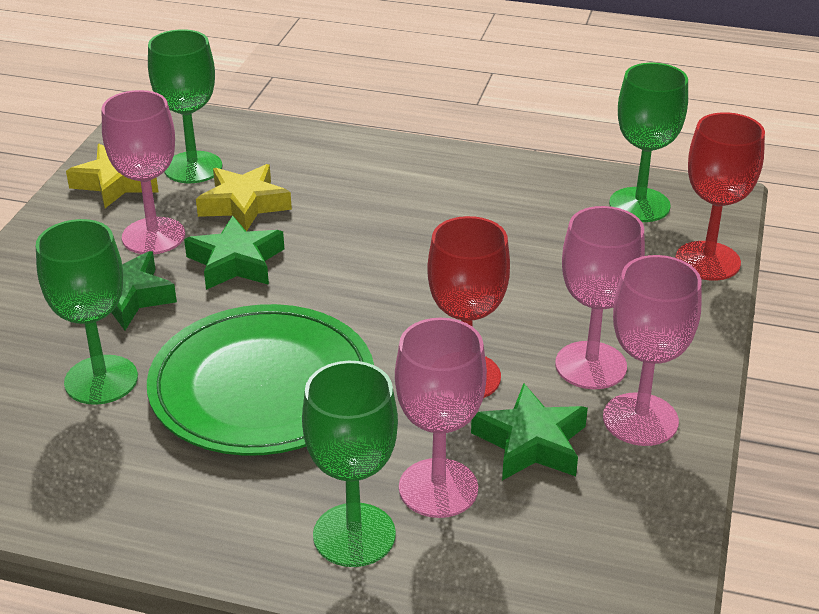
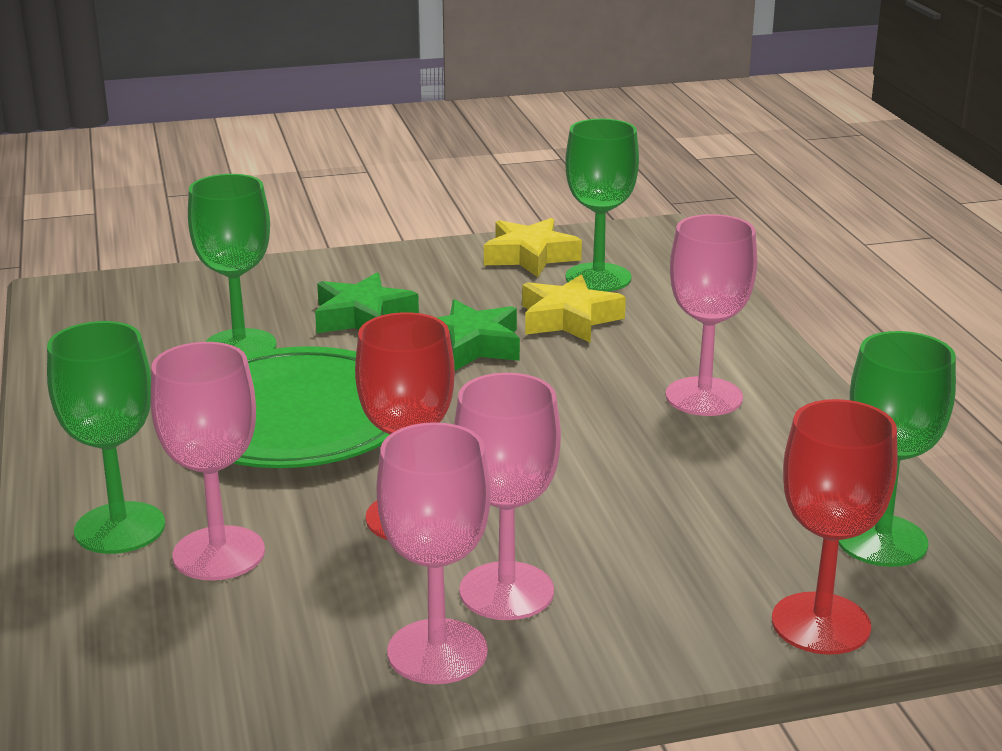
camera: 60 degrees right, 10 degrees down
pink goblet [102,90,185,254] -> pink goblet moved to [666,214,757,416]
green star [471,383,588,480] -> none

